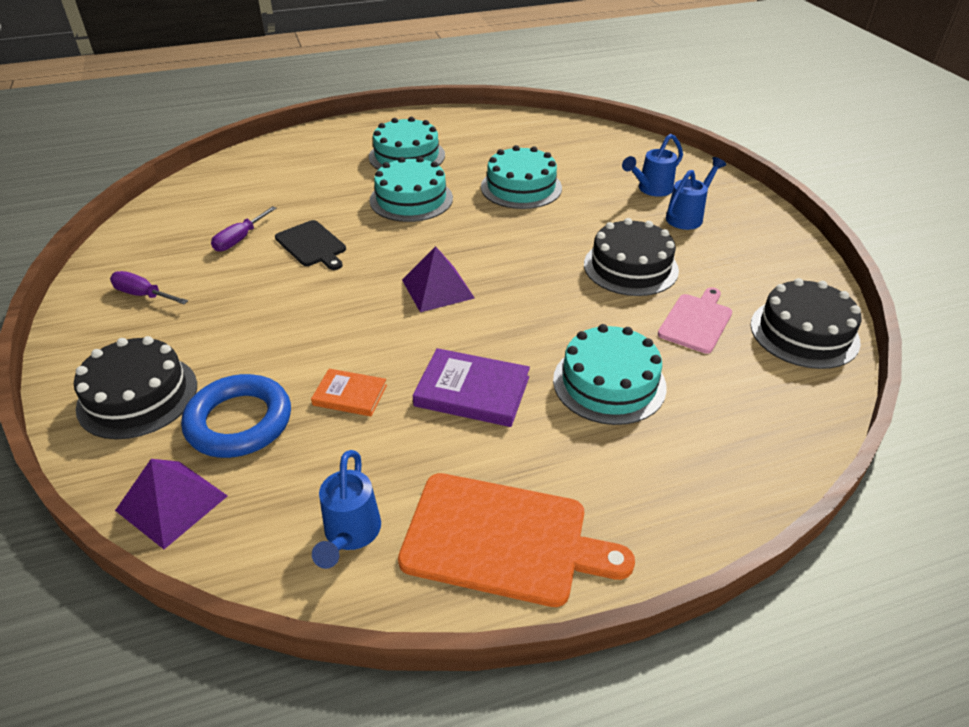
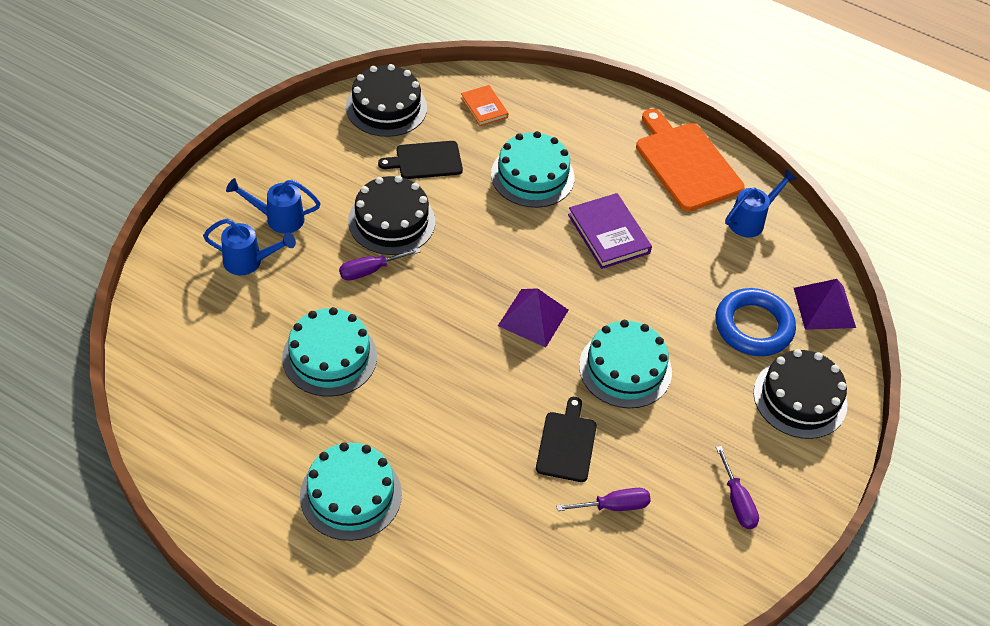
camera: 135 degrees left, 10 degrees up
orange book [311,369,387,416] -> orange book moved to [461,85,509,127]
turquoise cake [370,157,453,222] -> turquoise cake moved to [579,320,672,408]
pink cutting board [658,287,732,354] -> black cutting board [378,141,463,179]
none -> purple screwdriver [339,248,421,281]

